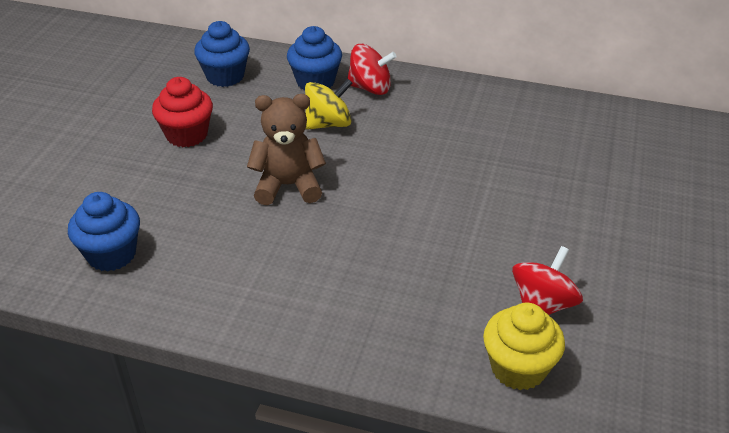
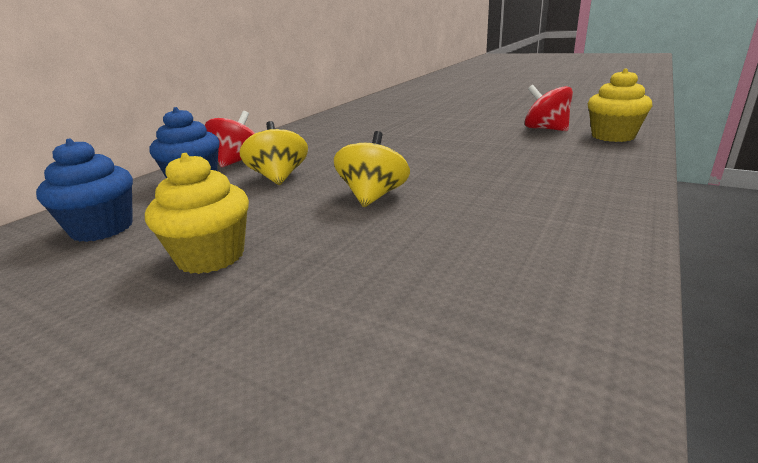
camera: 75 degrees left, 15 degrees down
blue cupcake [68,192,140,272] -> none
red cupcake [152,77,213,147] -> yellow cupcake [145,153,249,274]
brown teddy bear [247,94,326,205] -> yellow spinning top [334,131,410,207]

